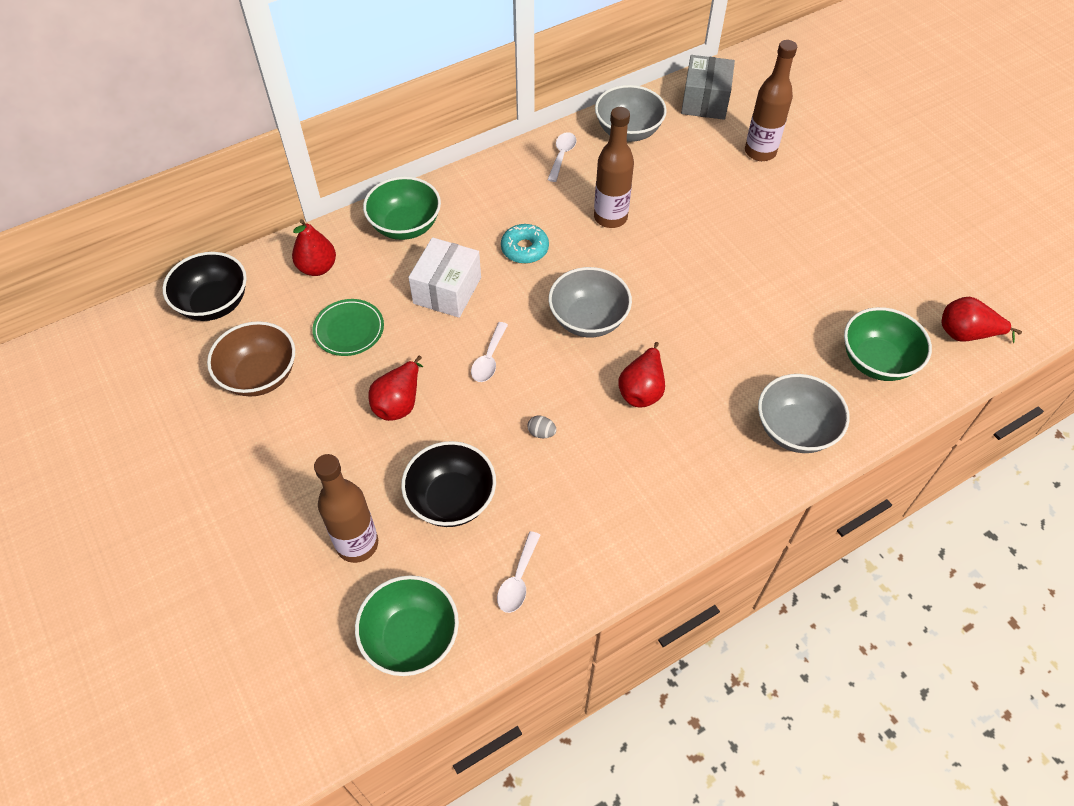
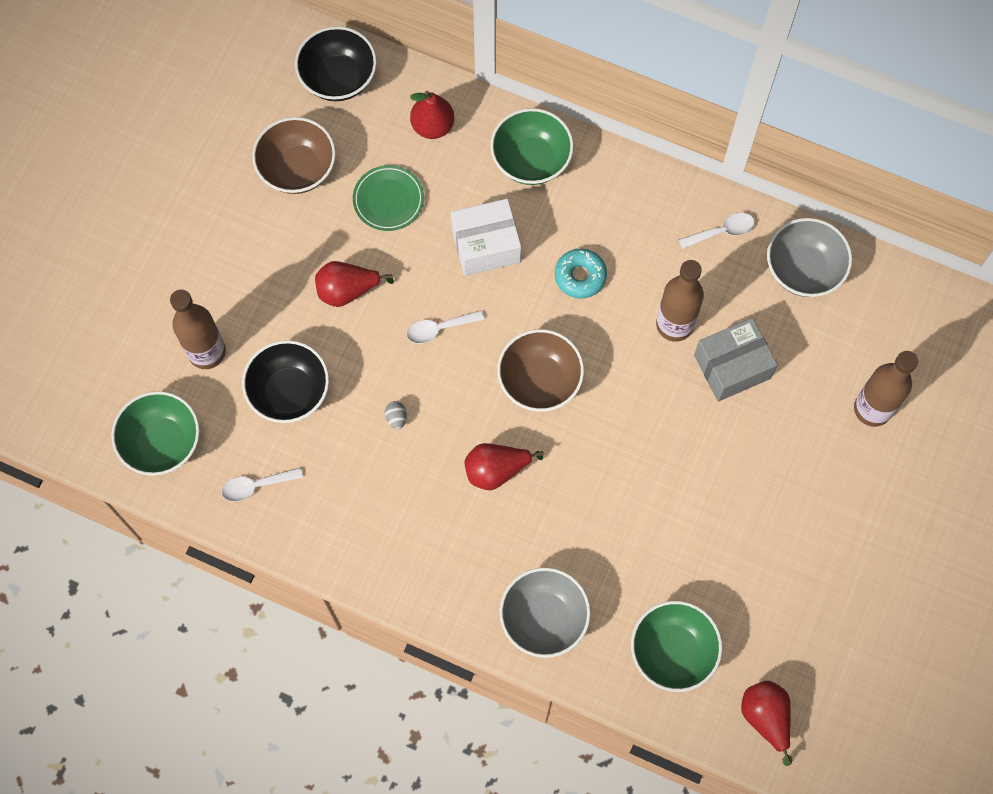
camera: 55 degrees right, 15 degrees up
grey bowl [549,267,632,337] -> brown bowl [497,329,584,412]
grey box [681,55,735,120] -> grey box moved to [694,318,778,402]

